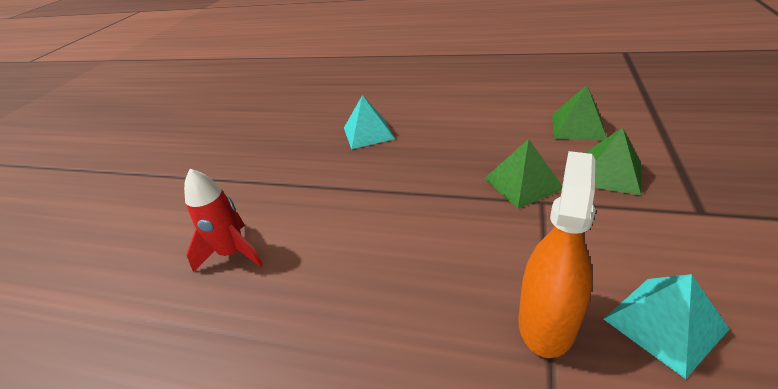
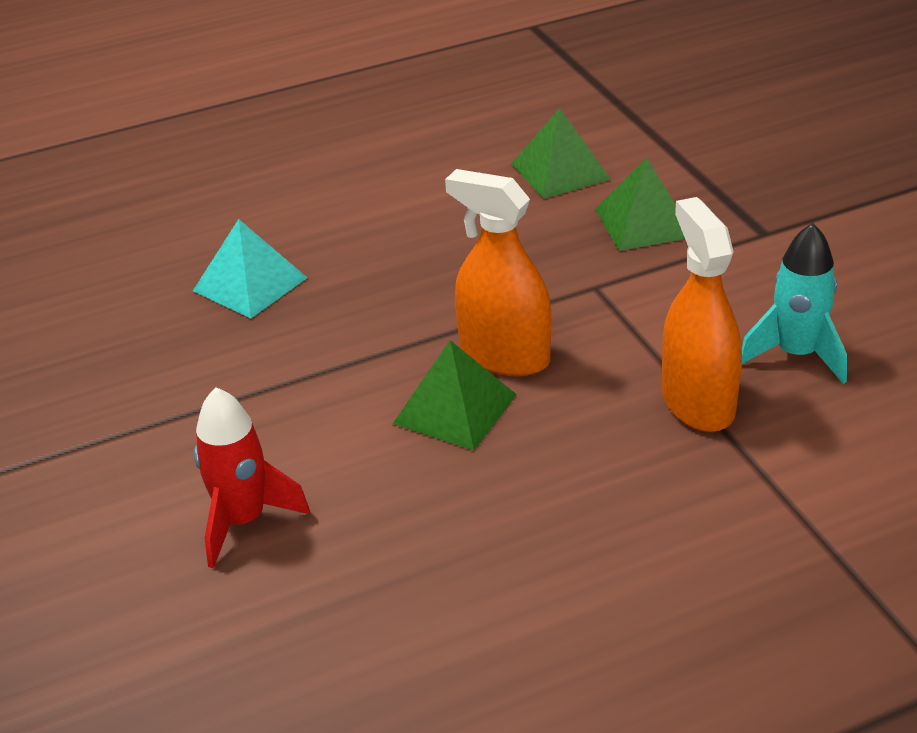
camera: 40 degrees left, 0 degrees up
green pyramid [484,139,562,209] -> green pyramid moved to [393,340,517,450]
turquoise pyramid [604,274,729,379] -> turquoise rocket [742,223,847,384]
none -> orange spray bottle [445,169,551,376]

